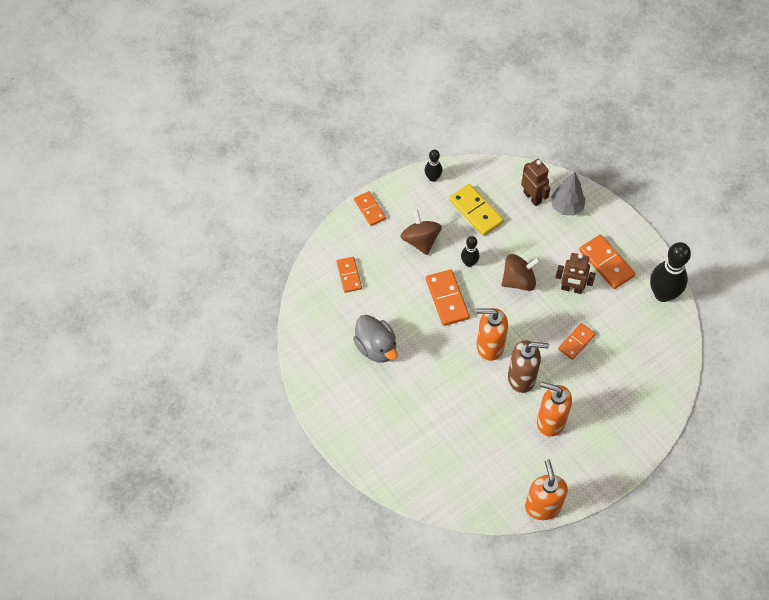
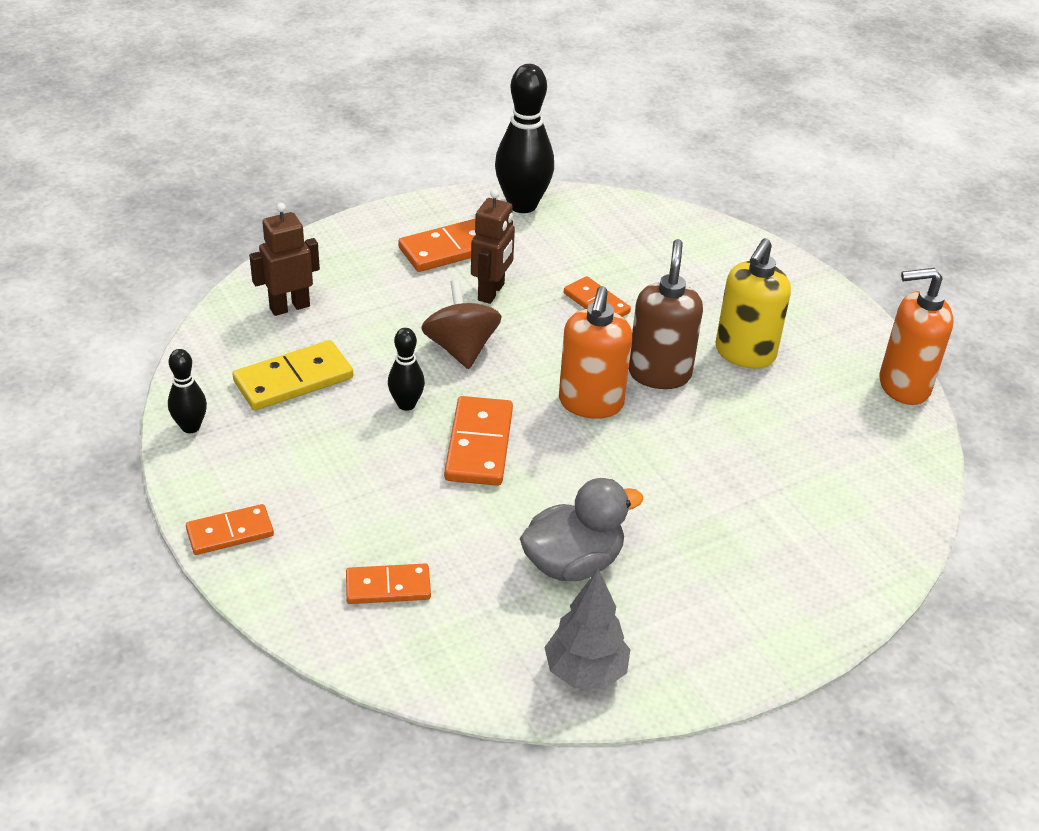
camera: 85 degrees left, 20 degrees down
brown spinning top [400,209,442,255] -> none
orange domino [426,269,470,326] -> orange domino turned 75 degrees counterclockwise [444,396,513,486]
orange soap dispenser [537,382,572,437] -> yellow soap dispenser [716,238,791,369]
grey tree [550,172,586,215] -> grey tree moved to [544,568,630,689]

